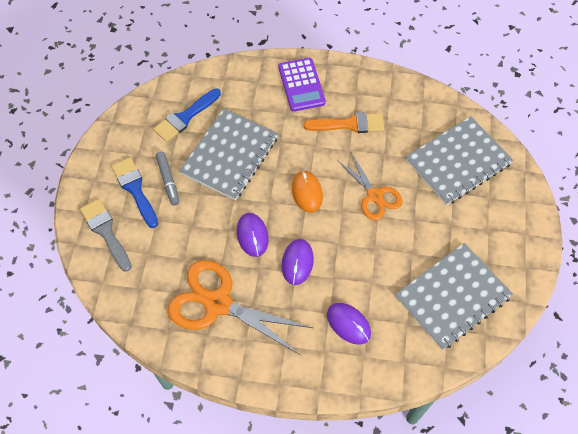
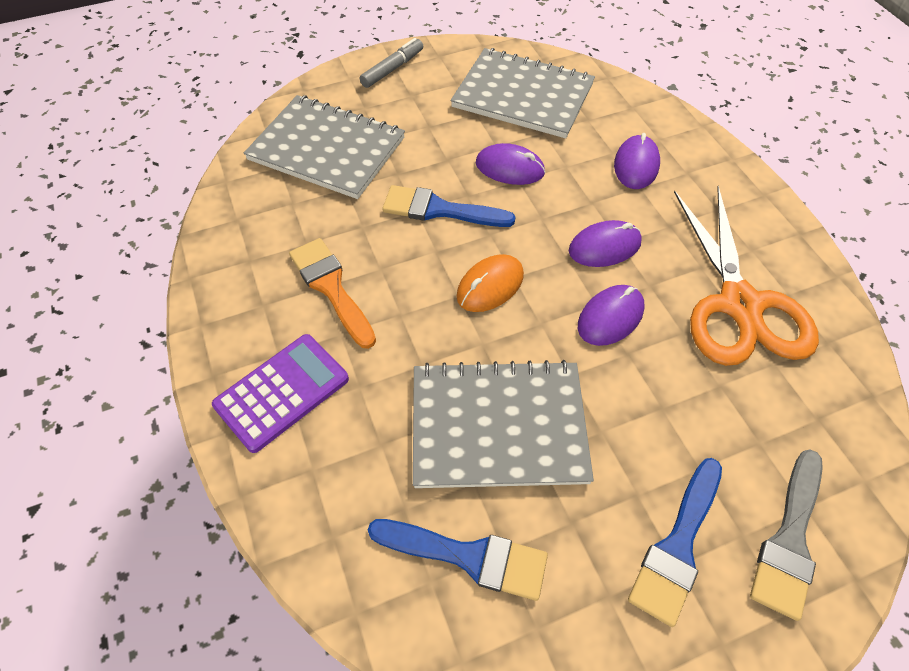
camera: 120 degrees left, 5 degrees down
grey marker [156,152,179,206] -> grey marker moved to [360,38,423,88]
orange scissors [337,152,403,220] -> blue brush [382,185,516,227]
none -> purple mouse [476,143,545,185]

